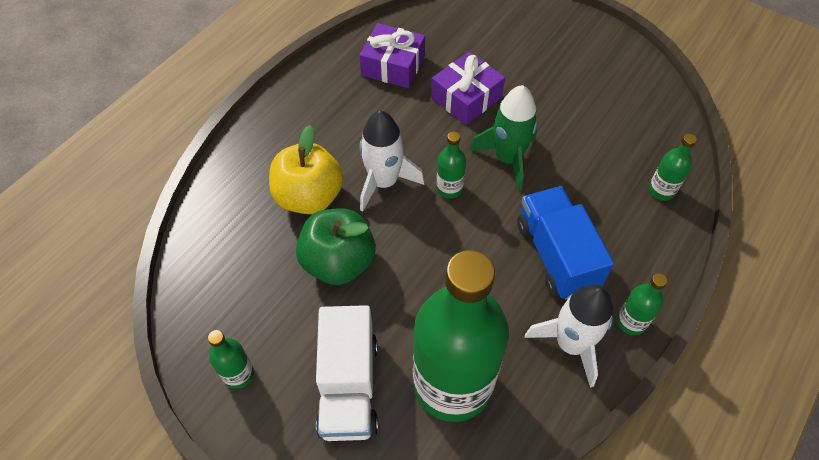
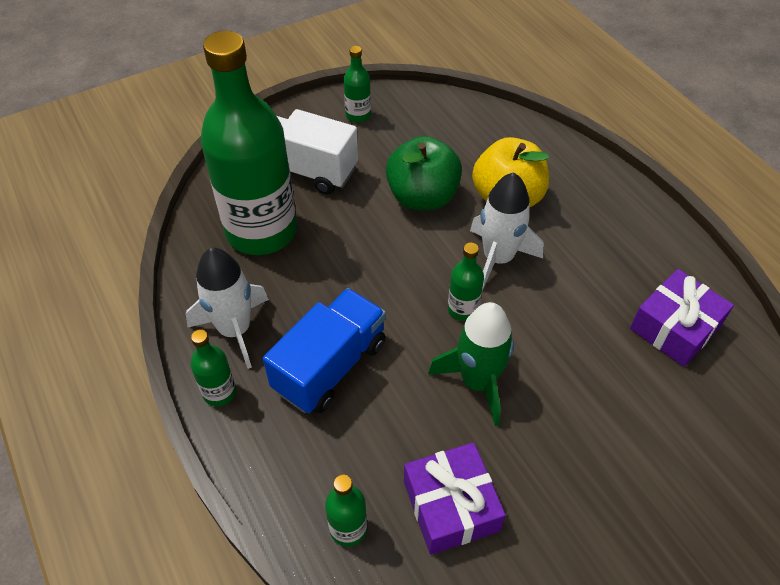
camera: 115 degrees right, 5 degrees down
purple gift [431,52,505,125] -> purple gift moved to [404,442,506,555]
blue truck [517,186,614,300] -> blue truck turned 60 degrees counterclockwise [263,288,386,413]

